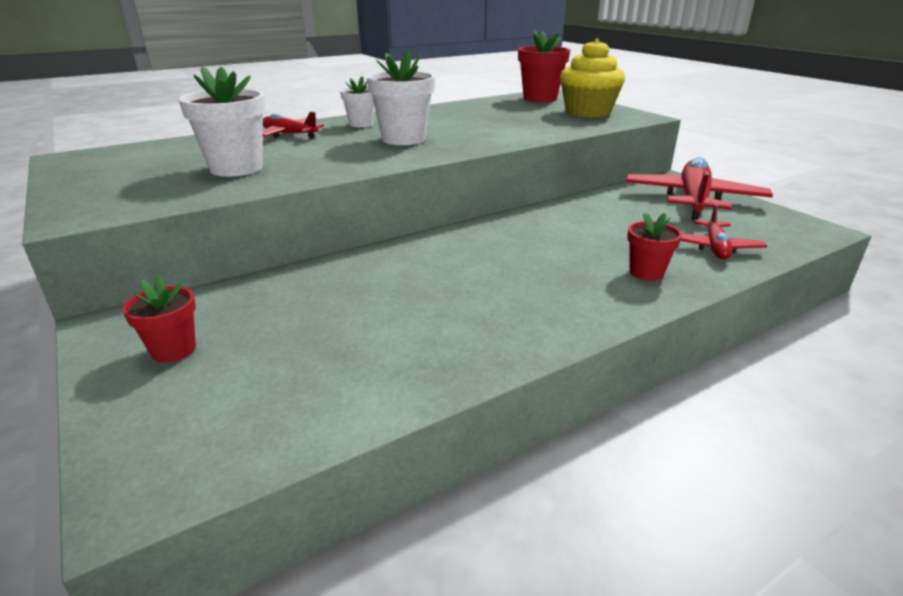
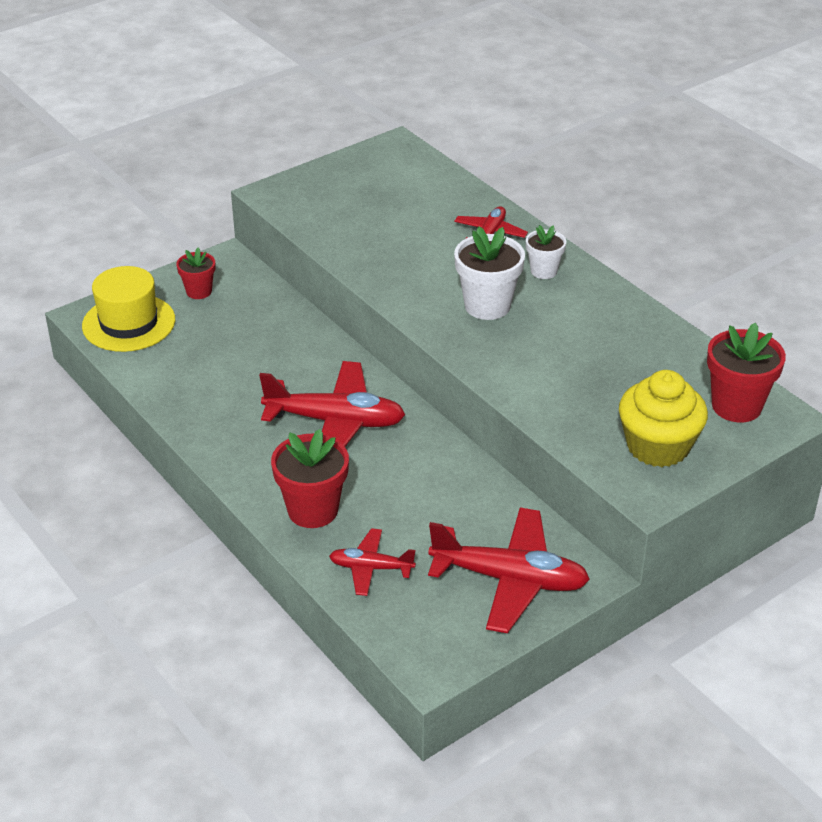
camera: 85 degrees right, 10 degrees up
white flower pot [178,66,266,177] -> none
red flower pot [627,213,682,281] -> red flower pot [271,429,349,528], size x1.67
none -> yellow hat [82,266,175,352]
none -> red plane [259,361,405,447]

